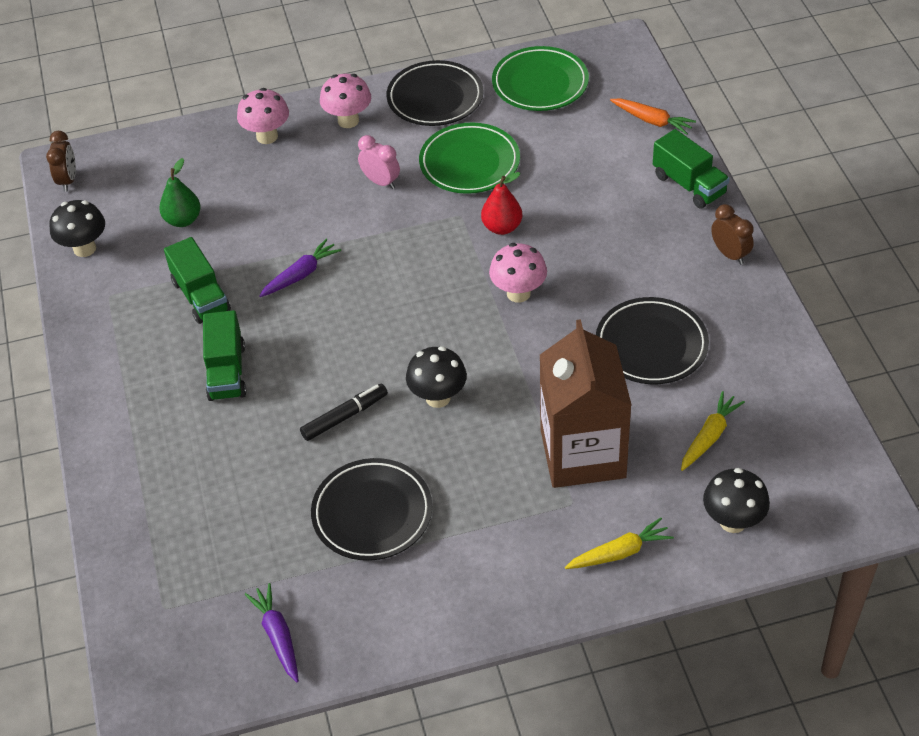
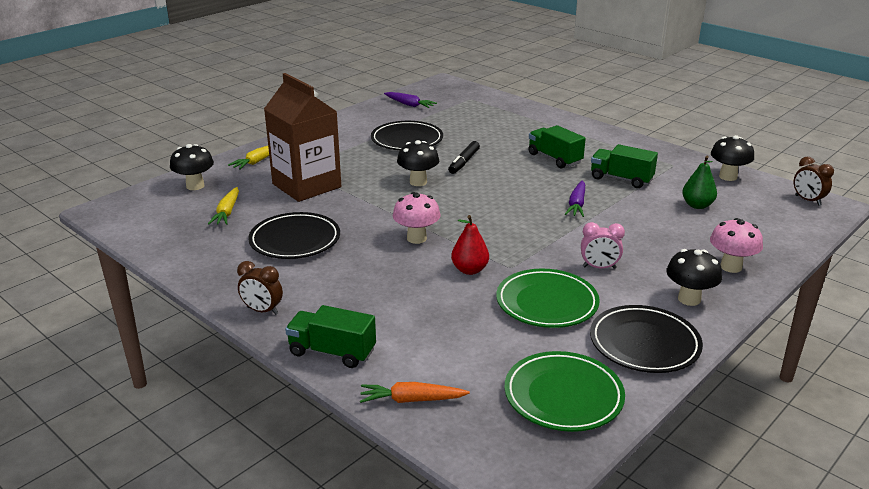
camera: 145 degrees right, 20 degrees down
pink mushroom [320,74,371,128] -> black mushroom [666,249,722,306]

